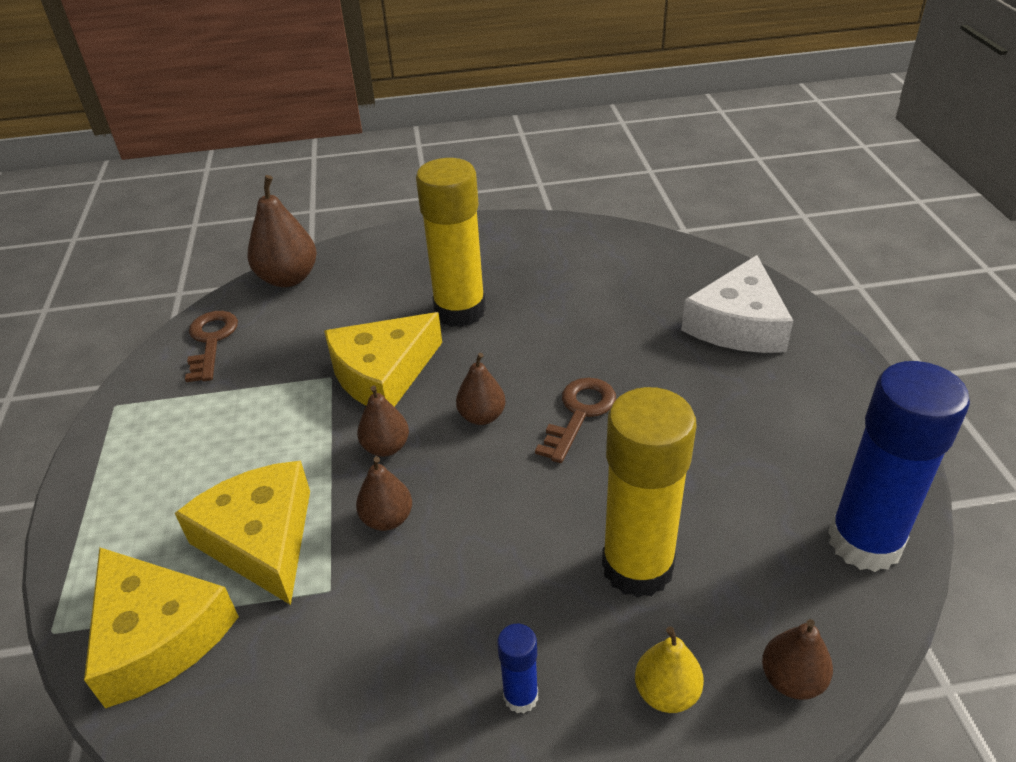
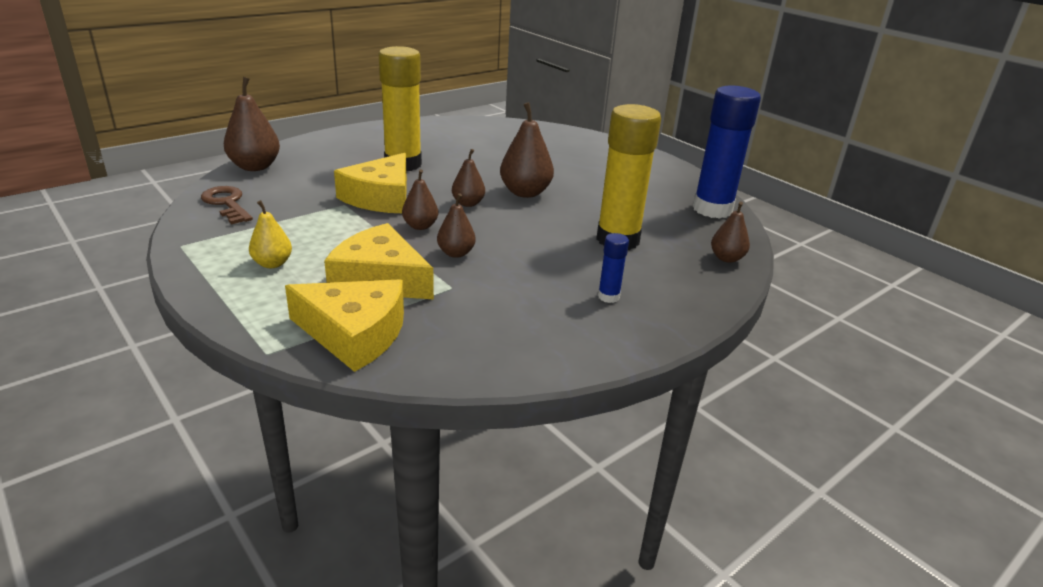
camera: 35 degrees left, 10 degrees down
brown key [535,378,616,463] -> brown pear [500,102,554,198]
yellow pear [635,626,704,713] -> yellow pear moved to [249,200,292,268]
white cheese [681,255,793,353] -> none

